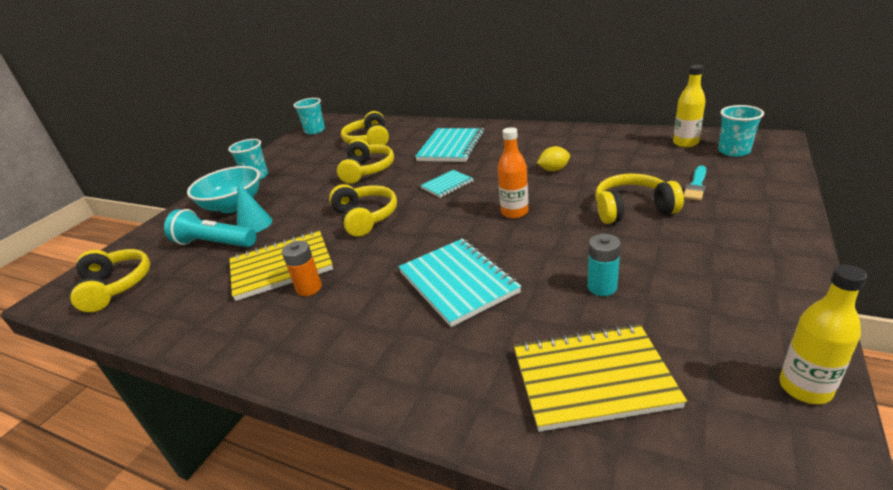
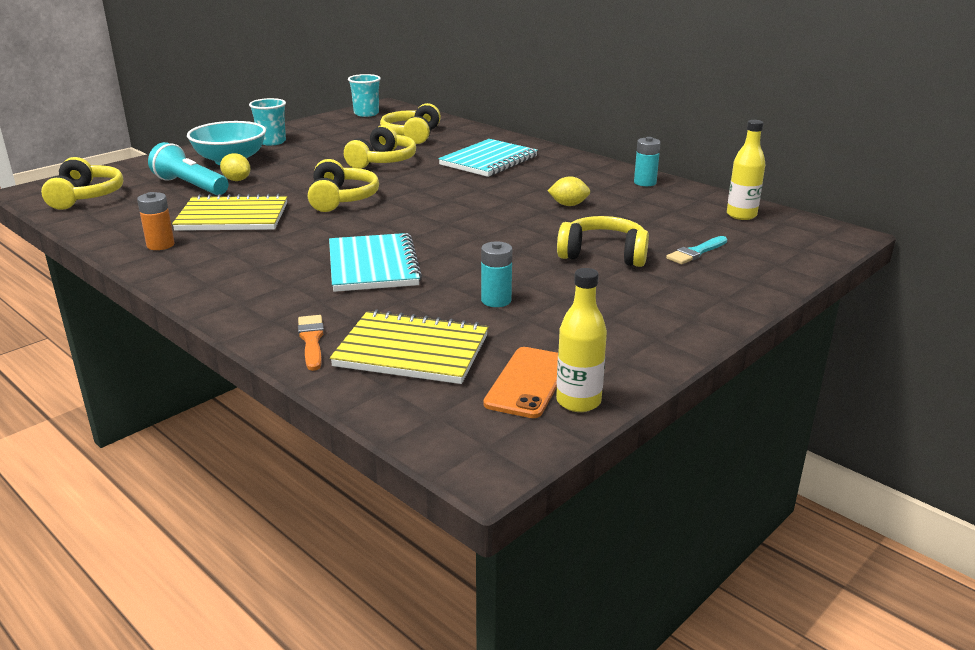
camera: 15 degrees right, 5 degrees down
turquoise cone [237,182,272,233] -> yellow lemon [220,153,250,181]
orange battery [282,241,322,296] -> orange battery moved to [137,192,175,250]
turquoise notebook [420,170,474,198] -> none
orange bottle [498,127,529,219] -> none
turquoise cup [718,105,764,157] -> none
none -> orange brush [298,315,324,371]
none -> orange phone [483,347,558,418]
none -> turquoise battery [634,137,661,186]

